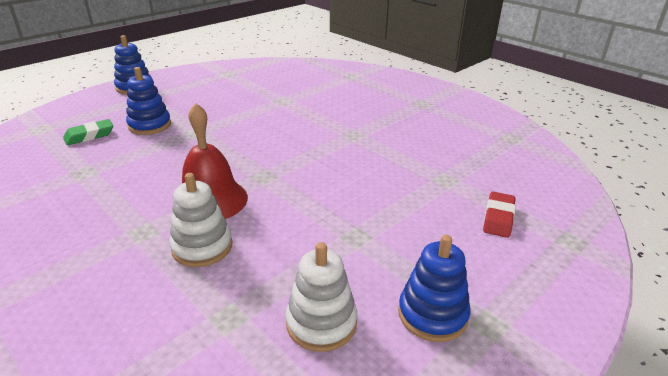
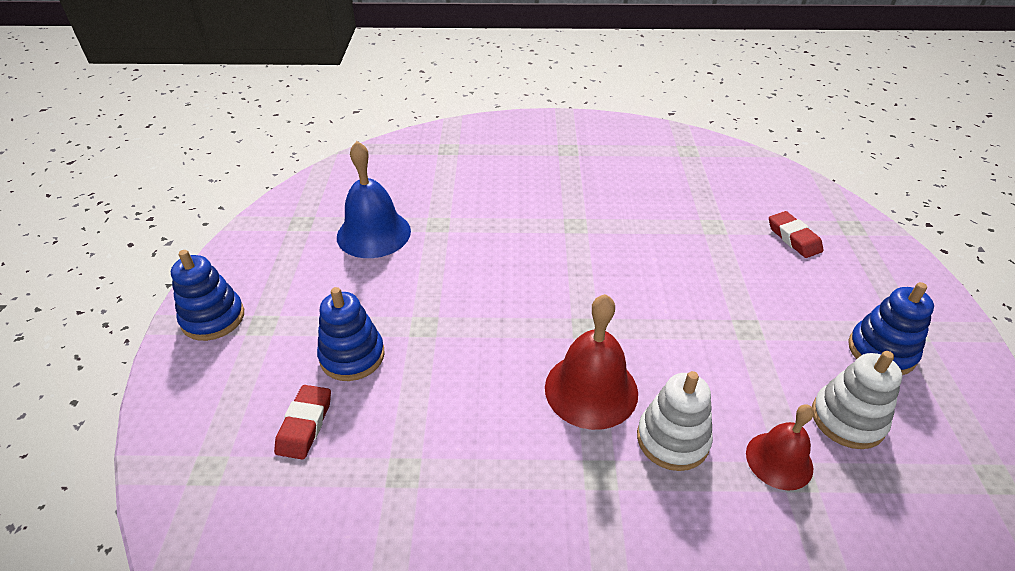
camera: 45 degrees left, 10 degrees up
green eraser [63,119,113,145] -> red eraser [274,385,331,460]
none -> blue bell [337,141,411,258]
none -> red bell [746,405,814,491]

